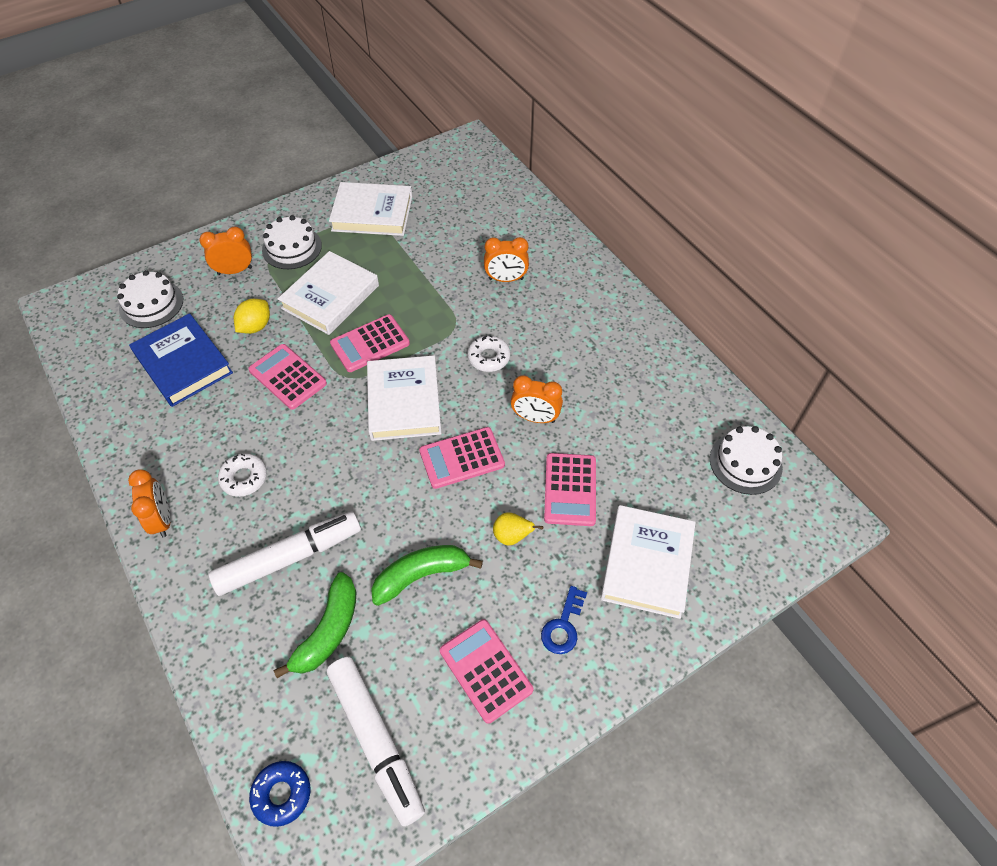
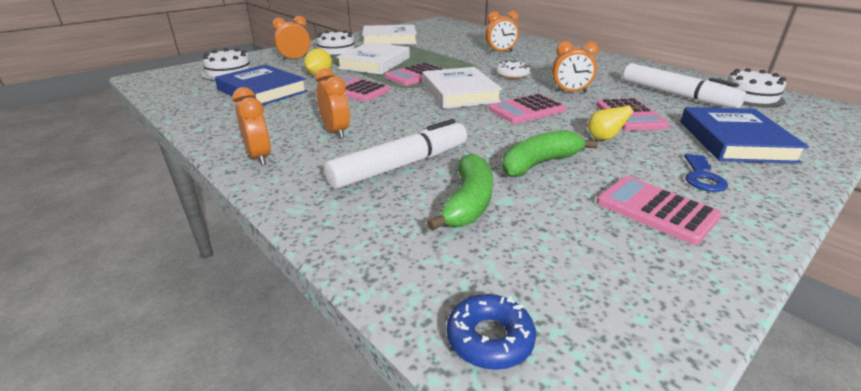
camera: 10 degrees left, 25 degrees down
white donut [218,453,267,497] -> orange clock [315,68,350,138]
white marker [327,657,425,826] -> white marker moved to [623,63,746,108]
white book [601,505,696,619] -> blue book [680,107,809,164]

